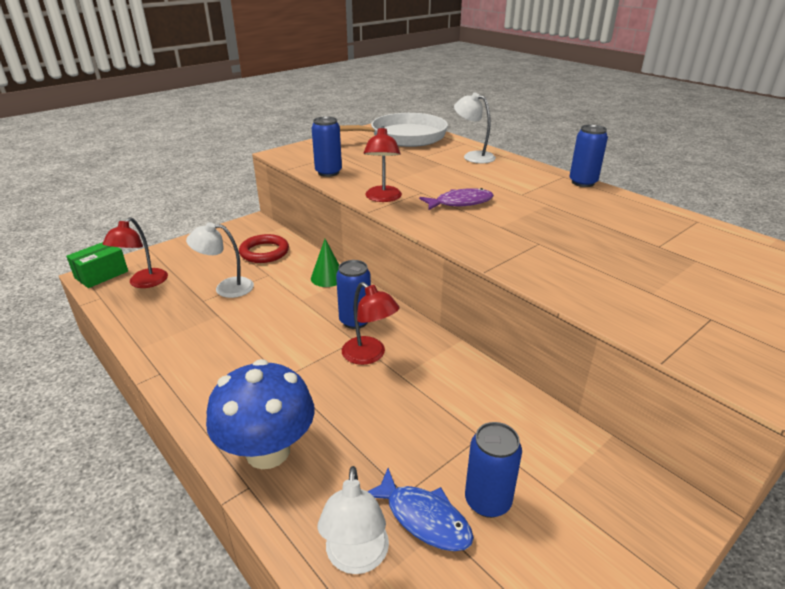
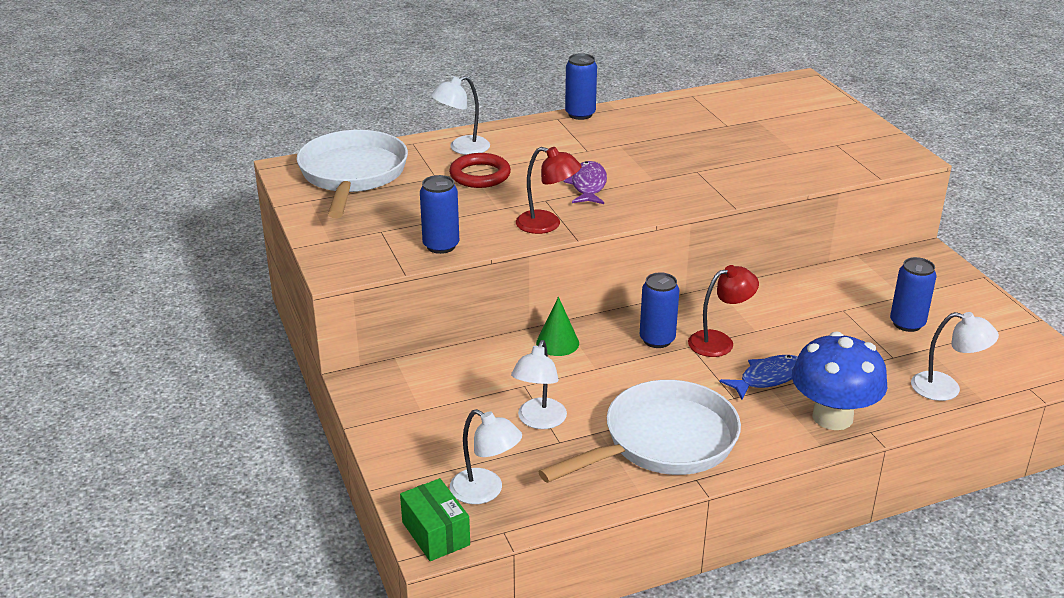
camera: 70 degrees left, 0 degrees up
red lamp [103,217,168,288] -> white lamp [450,409,522,504]
red ring [239,234,289,263] -> red ring moved to [449,153,511,188]
blue fish [367,468,474,551] -> blue fish moved to [719,355,798,400]
none -> white pan [538,380,741,483]

